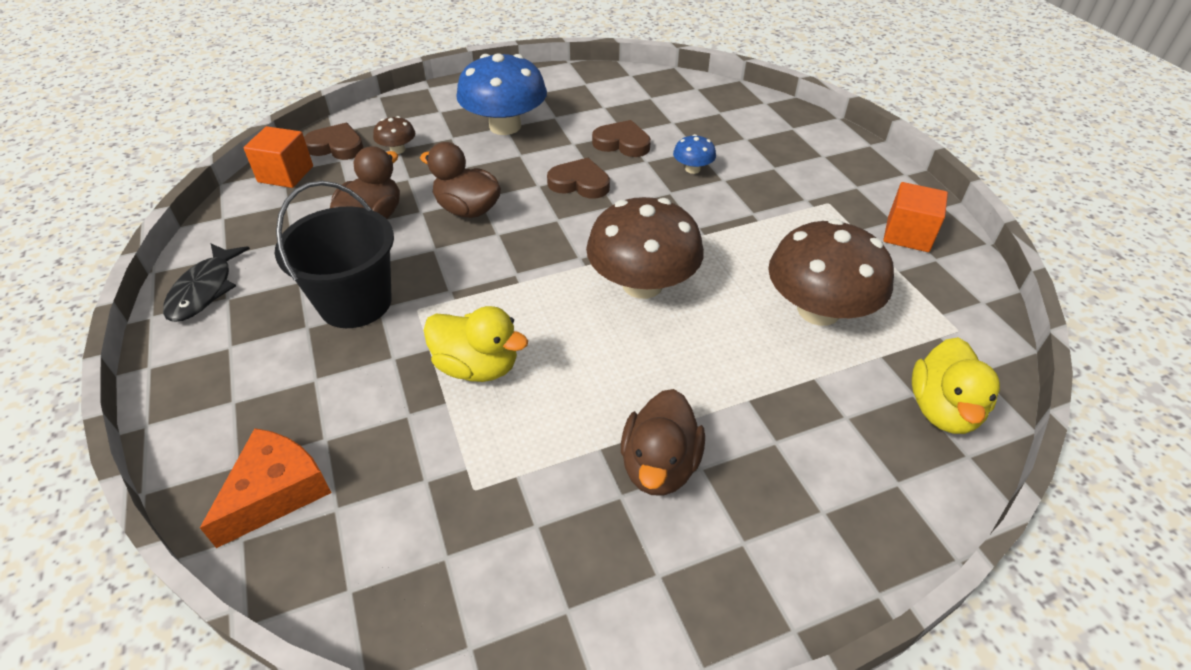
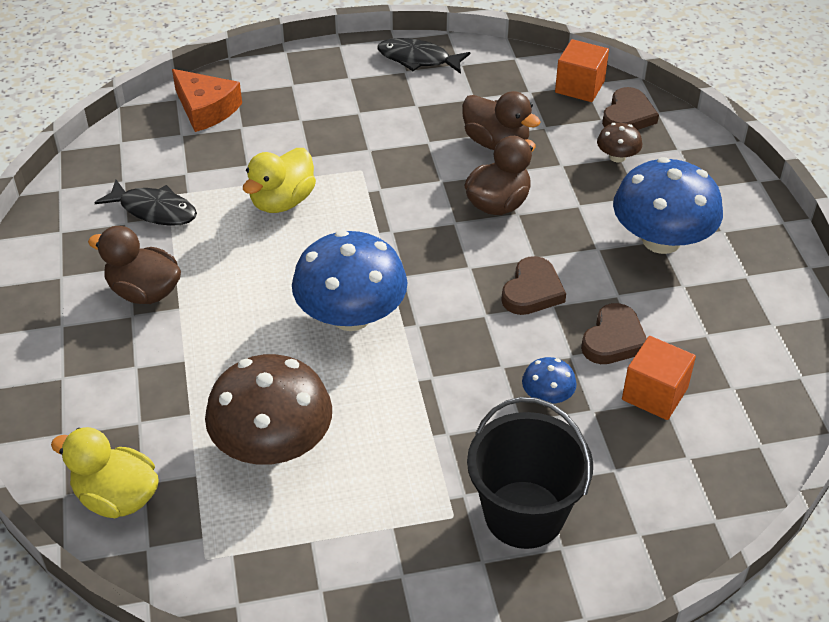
camera: 100 degrees right, 0 degrees up
black bucket [275,181,394,328] -> black bucket moved to [467,397,593,549]
brown mushroom [586,197,704,299] -> blue mushroom [292,230,407,331]
orange cube [883,182,948,252] -> orange cube moved to [622,336,696,420]
none -> black fish [94,180,197,226]

